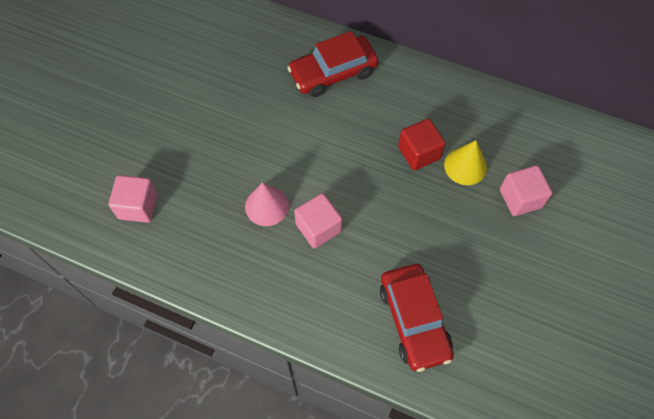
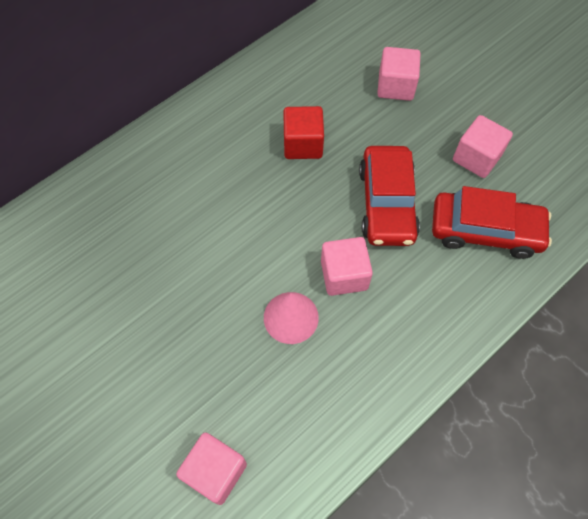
camera: 65 degrees left, 0 degrees up
red car [287,31,379,97] -> red car moved to [359,146,420,246]
yellow cone [444,140,487,185] -> none
none -> pink cube [453,115,513,178]

